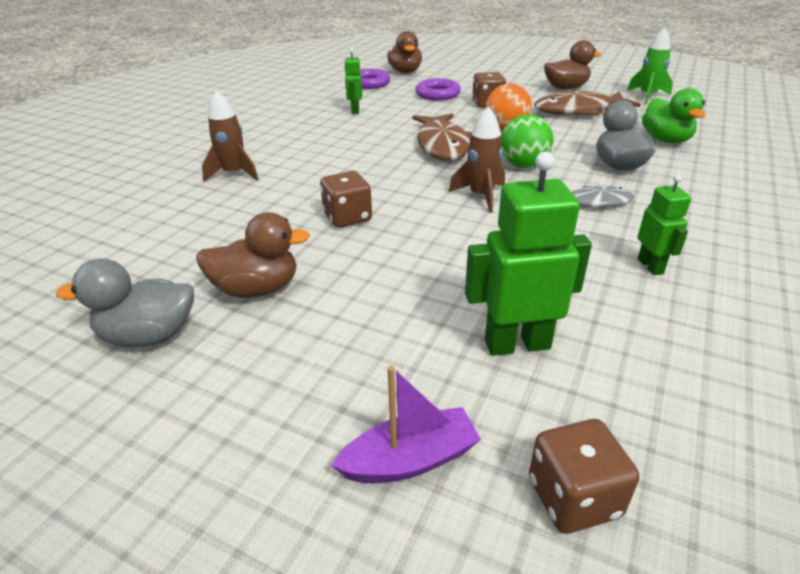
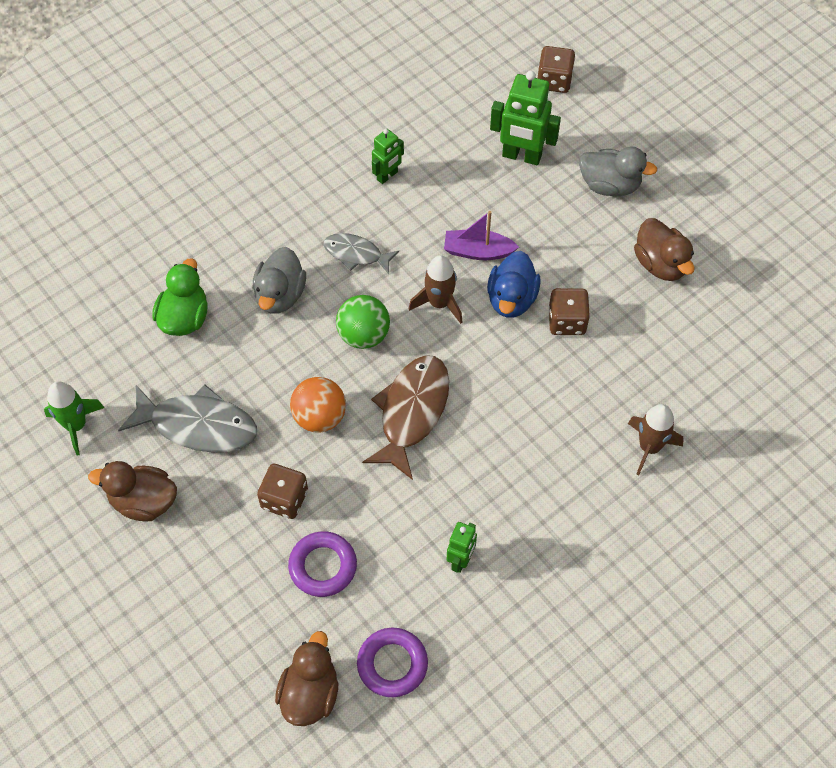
camera: 155 degrees left, 25 degrees up
grey duck [56,258,194,347] -> grey duck moved to [579,146,657,196]
brown duck [196,212,310,298] -> brown duck turned 135 degrees counterclockwise [634,218,695,281]
purple boat [331,366,481,483] -> purple boat moved to [444,211,519,260]
brown fish [534,91,641,116] -> grey fish [118,384,257,452]
green robot [637,175,691,275] -> green robot turned 150 degrees counterclockwise [372,129,404,184]
none -> blue duck [487,251,541,318]

